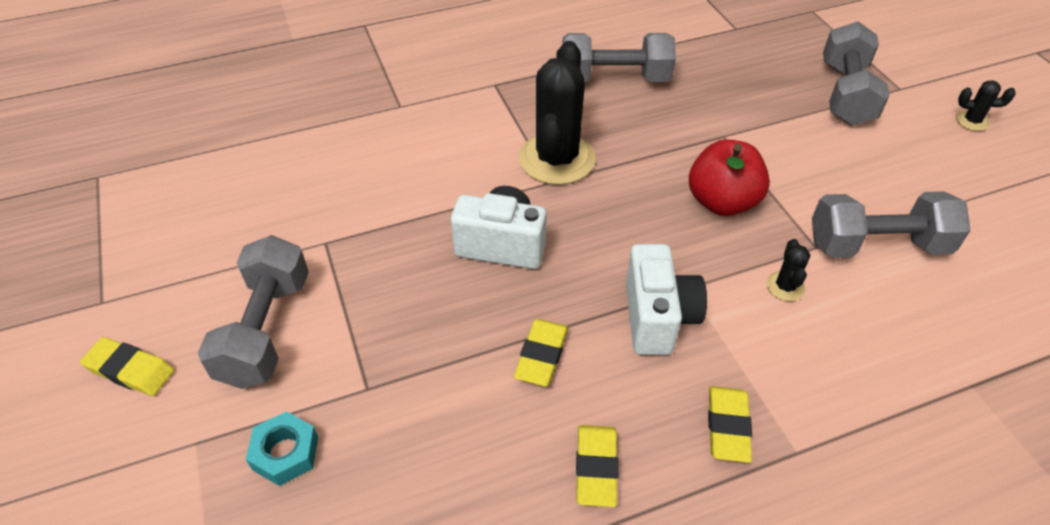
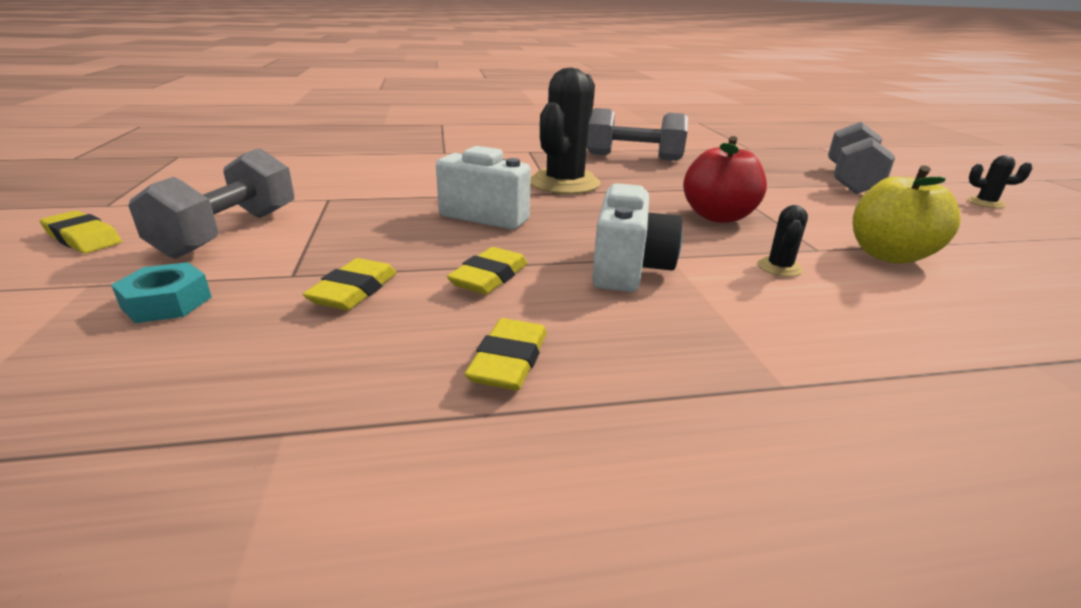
camera: 10 degrees right, 20 degrees down
yellow eraser [708,386,752,463] -> yellow eraser moved to [303,258,397,310]
grey dumbbell [812,191,971,258] -> yellow apple [853,165,961,264]

